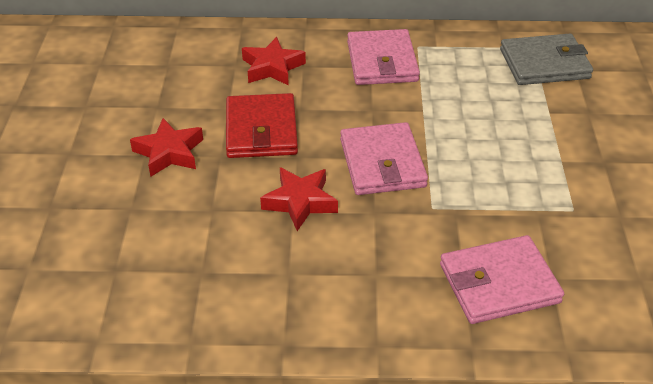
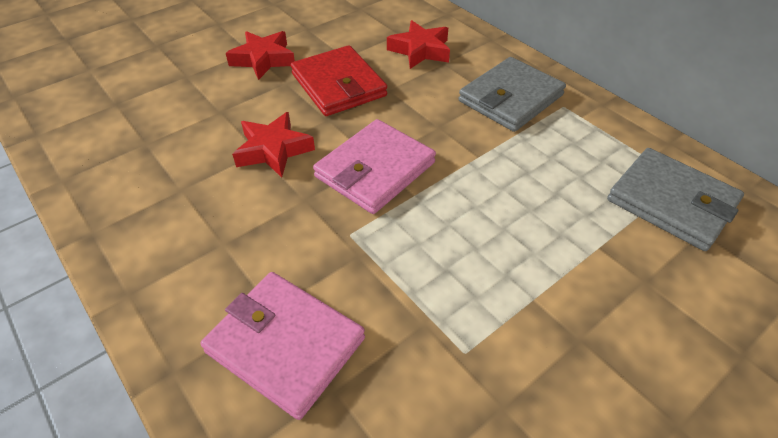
camera: 50 degrees right, 5 degrees up
red wallet [226,93,298,158] -> red wallet turned 75 degrees counterclockwise [291,45,387,116]
pink wallet [347,29,420,85] -> grey wallet [459,57,566,132]

